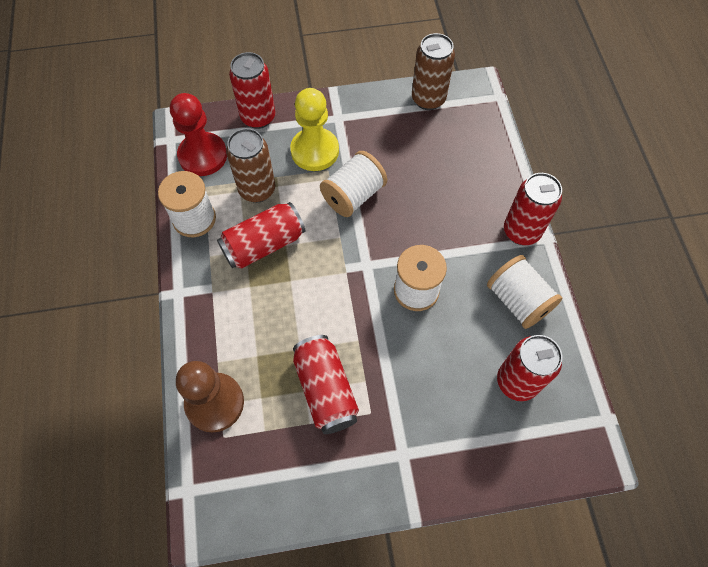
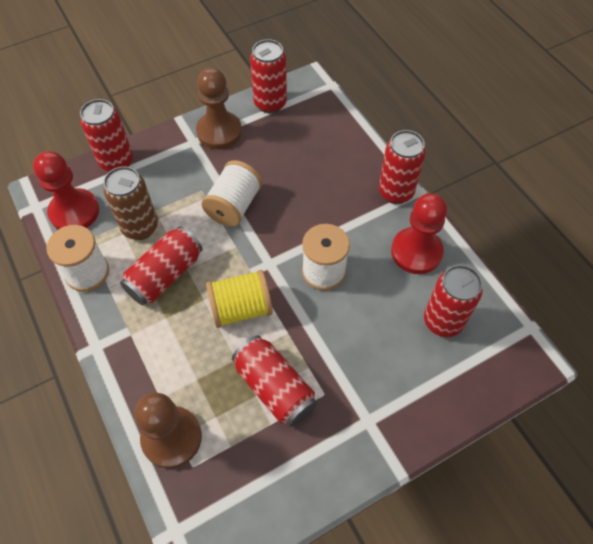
camera: 20 degrees left, 5 degrees down
yellow pawn [290,88,339,171] -> none
brown can [412,33,455,110] -> red can [250,39,287,113]
white spool [487,255,562,329] -> red pawn [391,193,447,274]
none -> brown pawn [196,68,242,149]
none -> yellow spool [206,270,273,328]

